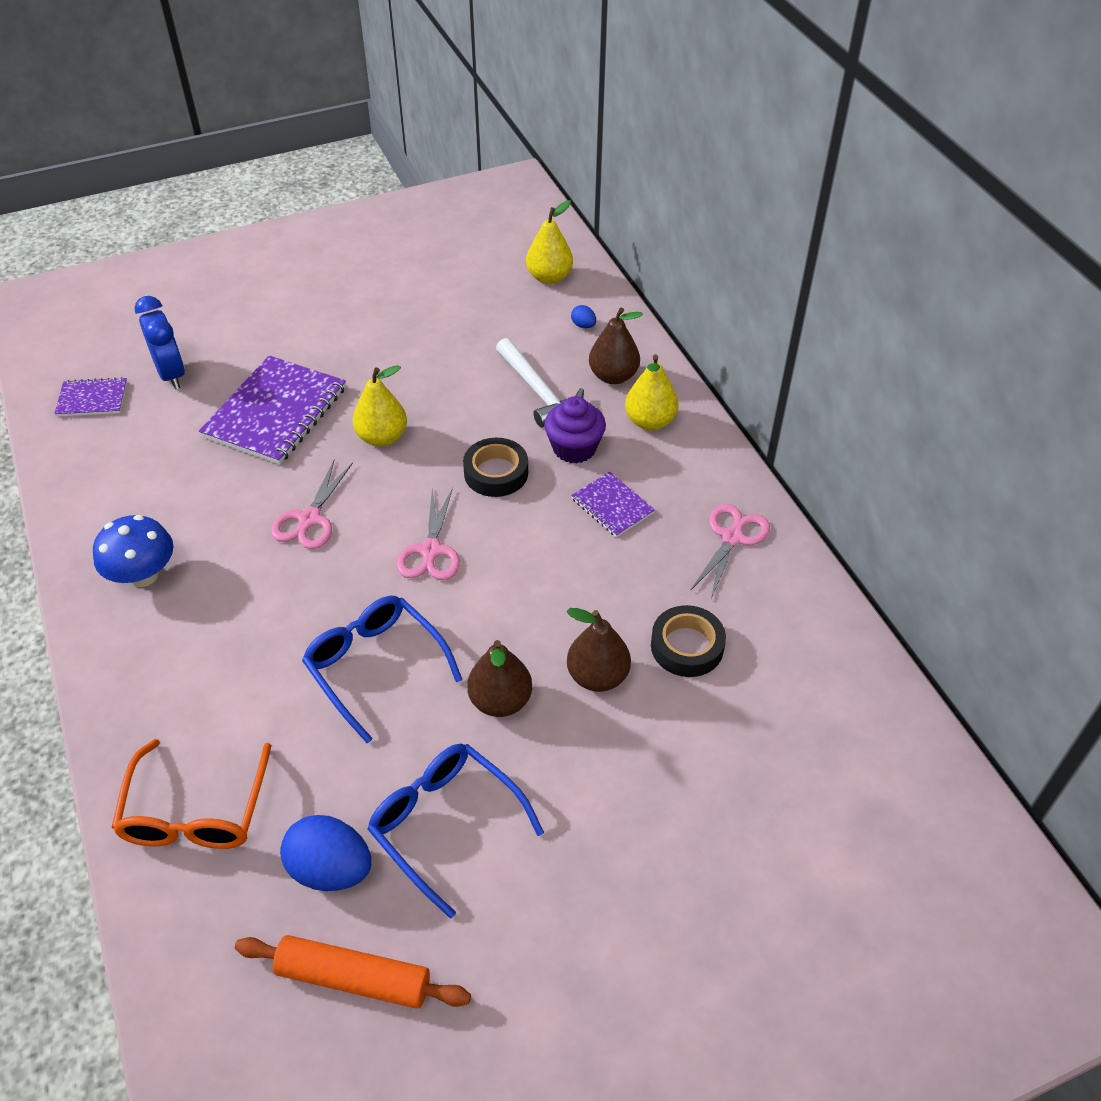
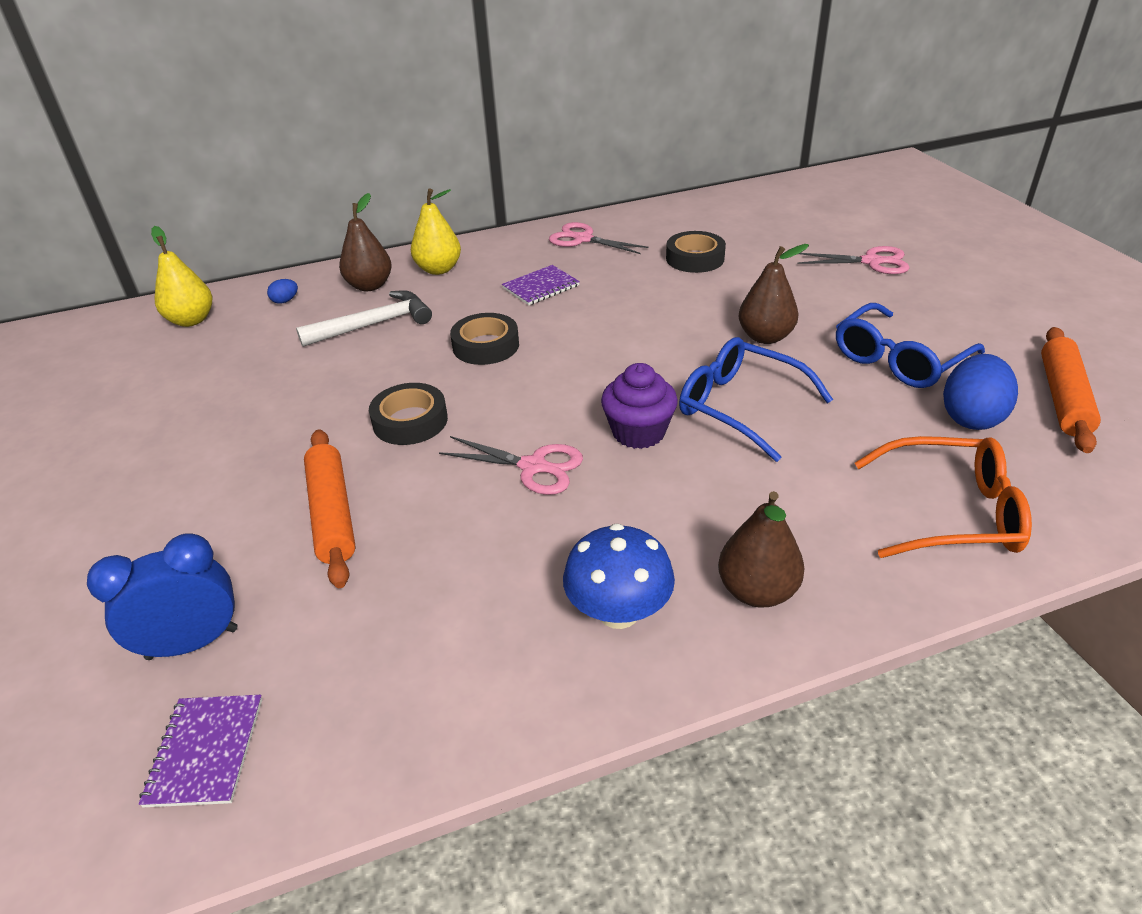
camera: 85 degrees left, 10 degrees down
purple notebook [199,355,346,464] -> orange rolling pin [304,429,356,588]
blue glasses [302,596,463,743] -> blue glasses turned 75 degrees clockwise [679,337,833,462]
yellow pear [352,365,407,447] -> black tape [369,383,448,445]
pink scissors [396,487,460,580] -> pink scissors moved to [797,246,910,274]
purple cupcake [544,396,606,464] -> purple cupcake moved to [601,363,678,449]
brown pear [567,608,631,692] -> brown pear moved to [718,491,805,608]

